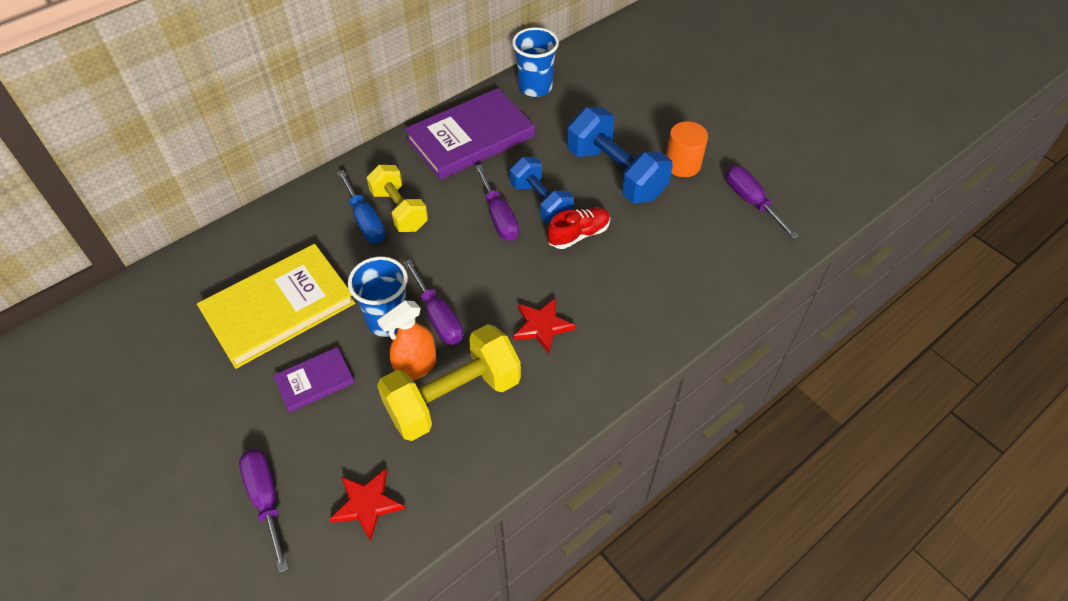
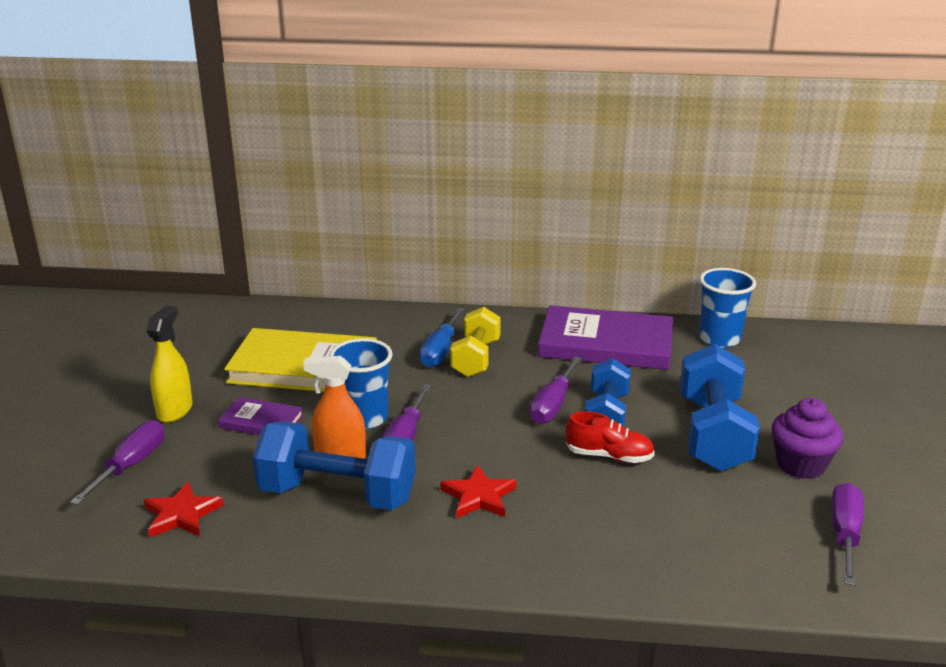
camera: 45 degrees right, 25 degrees down
yellow dumbbell [377,324,521,441] -> blue dumbbell [253,421,416,510]
orange cylinder [666,121,708,177] -> purple cupcake [772,398,844,479]
none -> yellow spray bottle [146,306,193,423]

